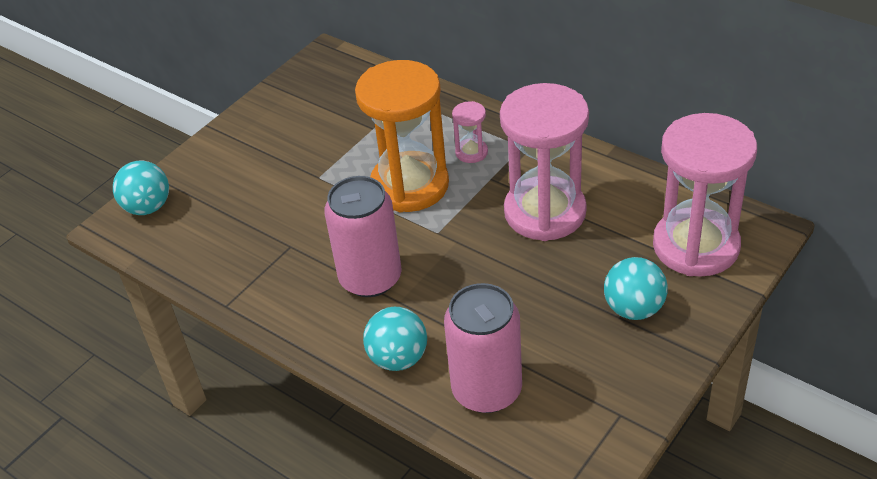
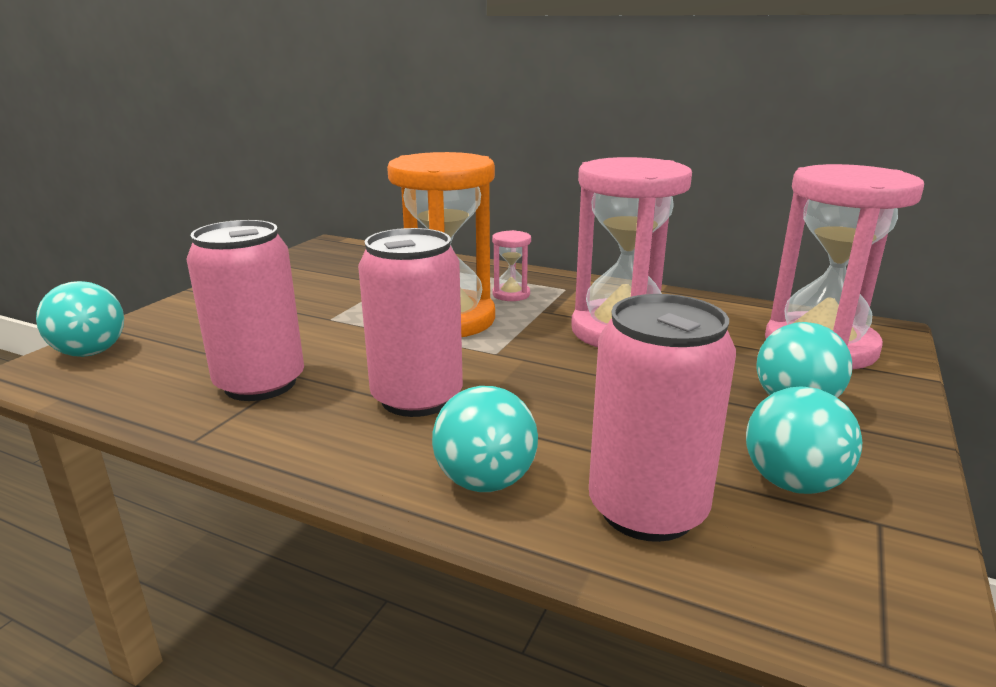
camera: 15 degrees left, 20 degrees down
none -> pink can [186,220,304,401]
none -> turquoise ball [746,386,862,494]

